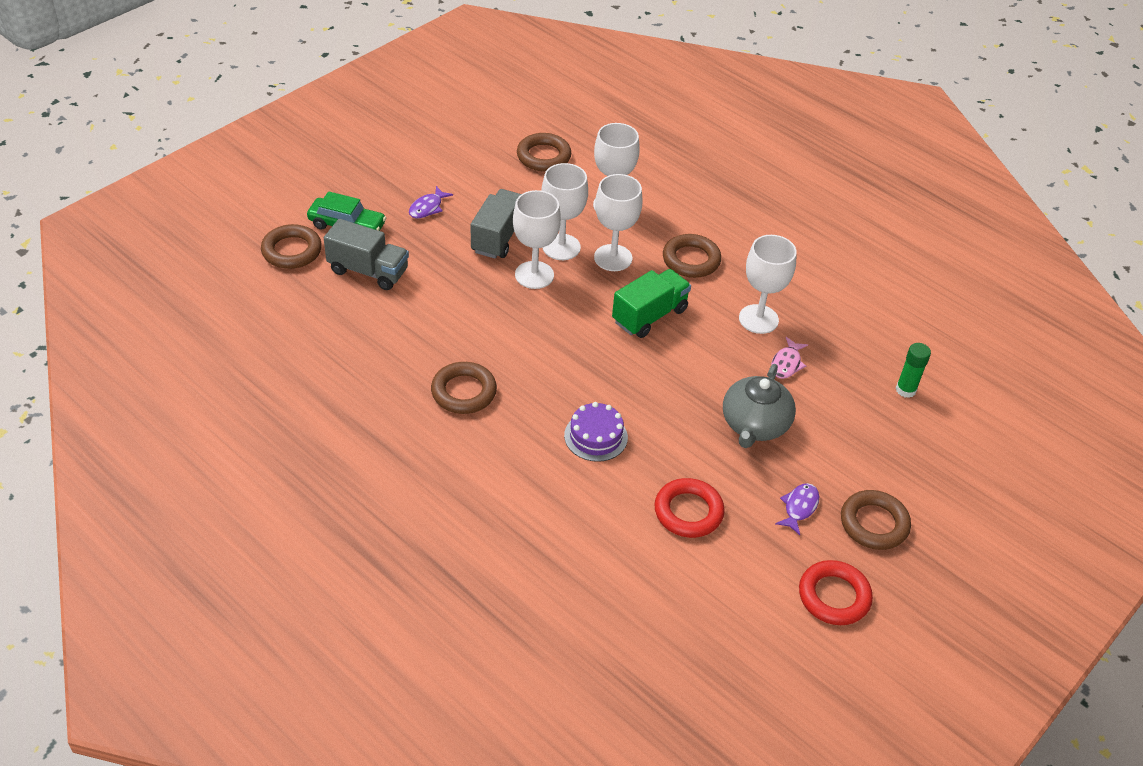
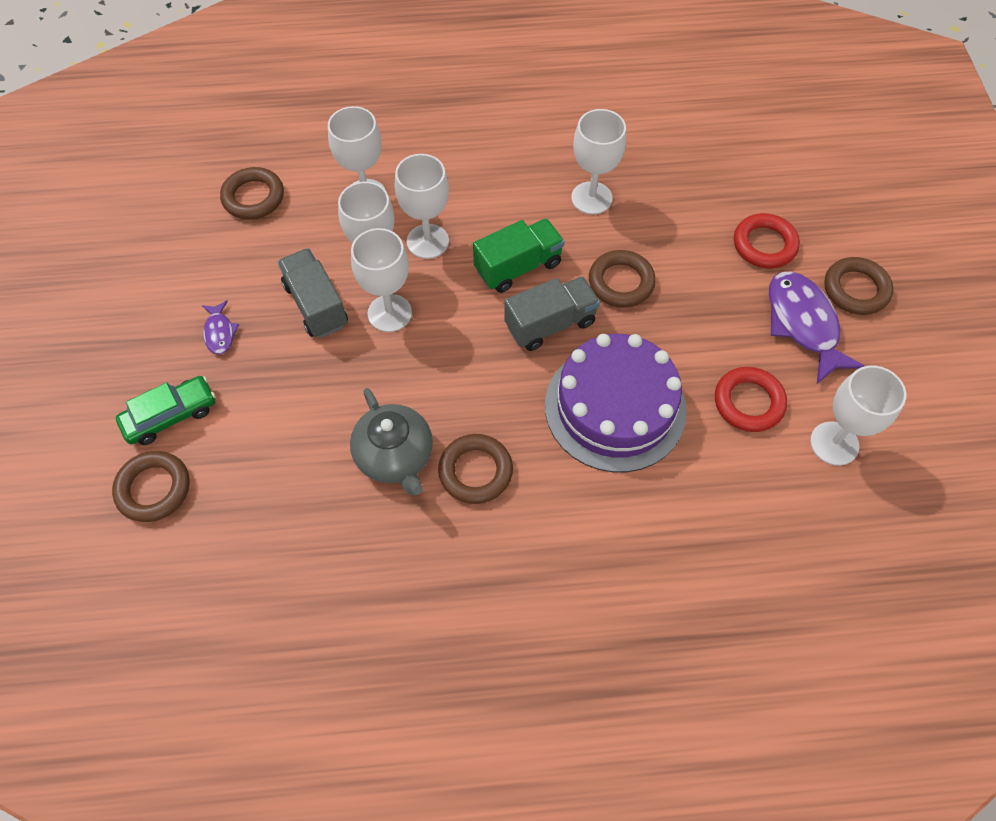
camera: 45 degrees left, 15 degrees up
grey truck [324,219,409,290] -> grey truck moved to [504,276,600,351]
purple cake [564,402,628,462] -> purple cake [545,334,687,472], size x2.07
green truck [612,269,691,338] -> green truck turned 60 degrees clockwise [473,218,565,293]
brown ring [663,234,721,278] -> brown ring moved to [589,250,656,308]
grey teapot [723,364,796,448] -> grey teapot moved to [350,388,433,496]
pink fish [771,337,808,379] -> none
purple fish [775,483,819,535] -> purple fish [769,271,865,384], size x2.02
red ring [799,560,873,625] -> red ring moved to [734,213,800,269]
green glue stick [896,343,931,398] -> none
none -> white goblet [810,365,906,466]

